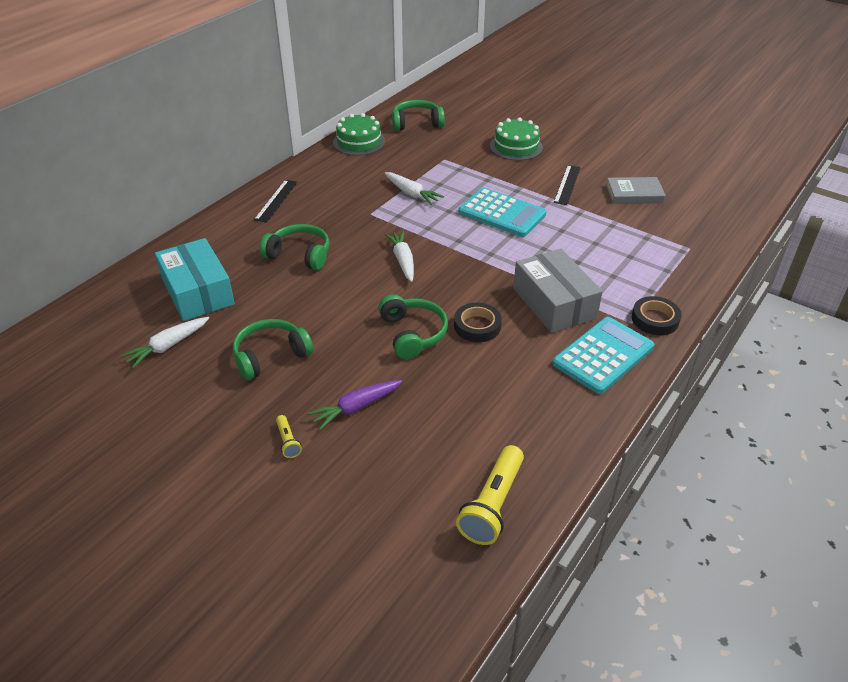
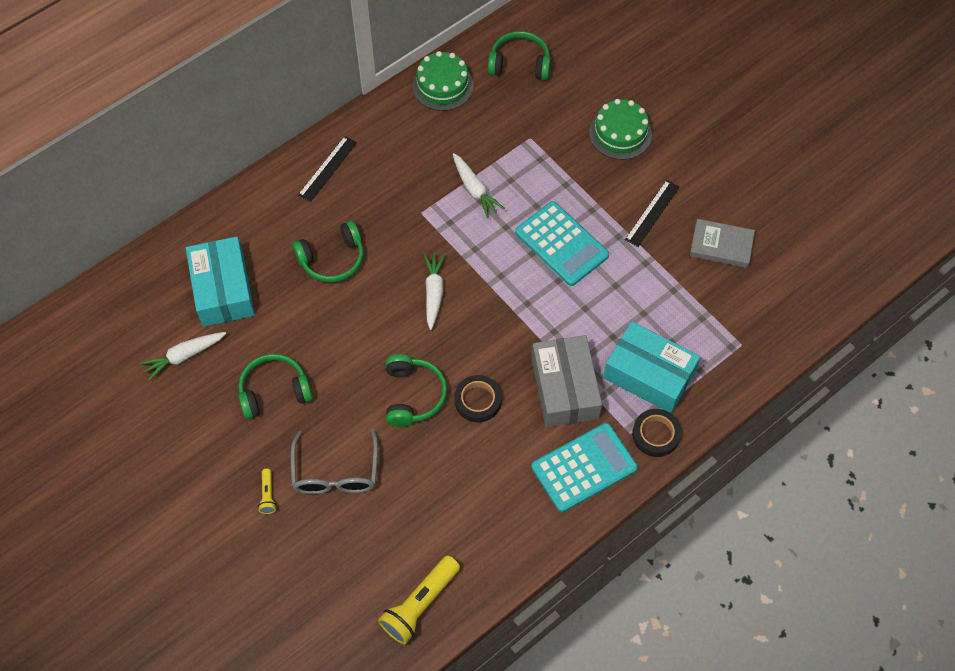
camera: 15 degrees right, 20 degrees up
green headphones [259,224,330,270] -> green headphones turned 120 degrees clockwise [292,221,364,283]
purple carrot [308,380,402,430] -> grey glasses [291,429,378,494]
none -> turquoise box [603,321,700,413]

